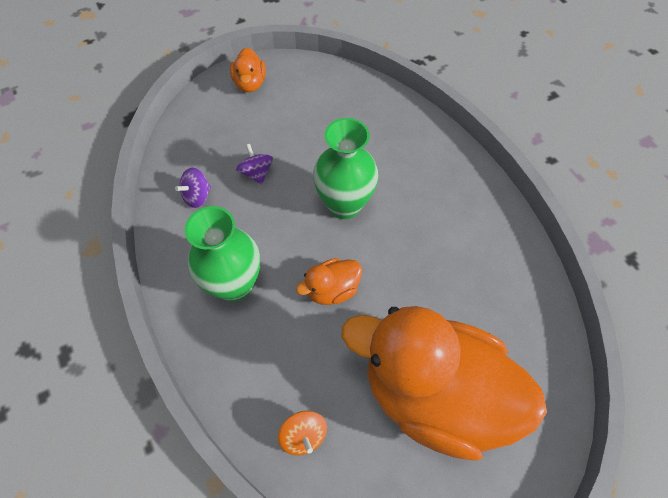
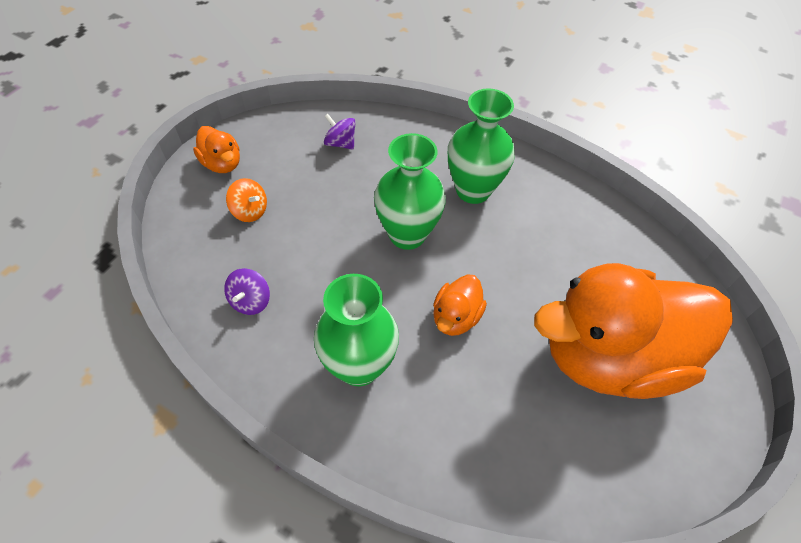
camera: 35 degrees left, 5 degrees down
purple spinning top [236,144,273,185] -> purple spinning top moved to [324,114,356,150]
orange spinning top [278,411,327,455] -> orange spinning top moved to [226,178,267,222]
none -> green vase [448,88,515,204]

